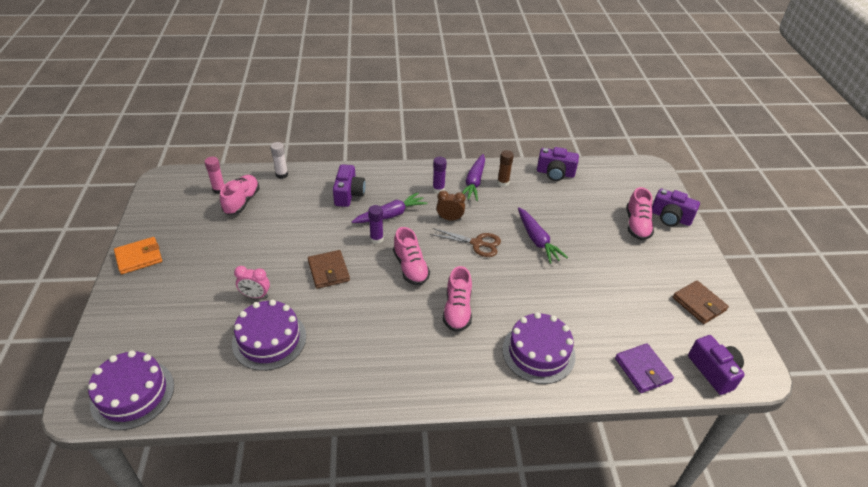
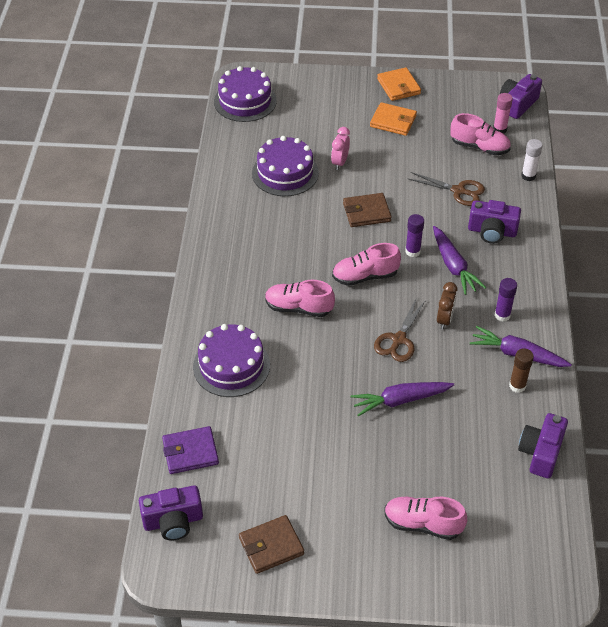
camera: 100 degrees right, 5 degrees up
purple camera [652,188,700,226] -> purple camera moved to [500,74,542,119]
none -> orange wallet [370,102,417,136]
none -> brown scissors [407,172,485,206]

